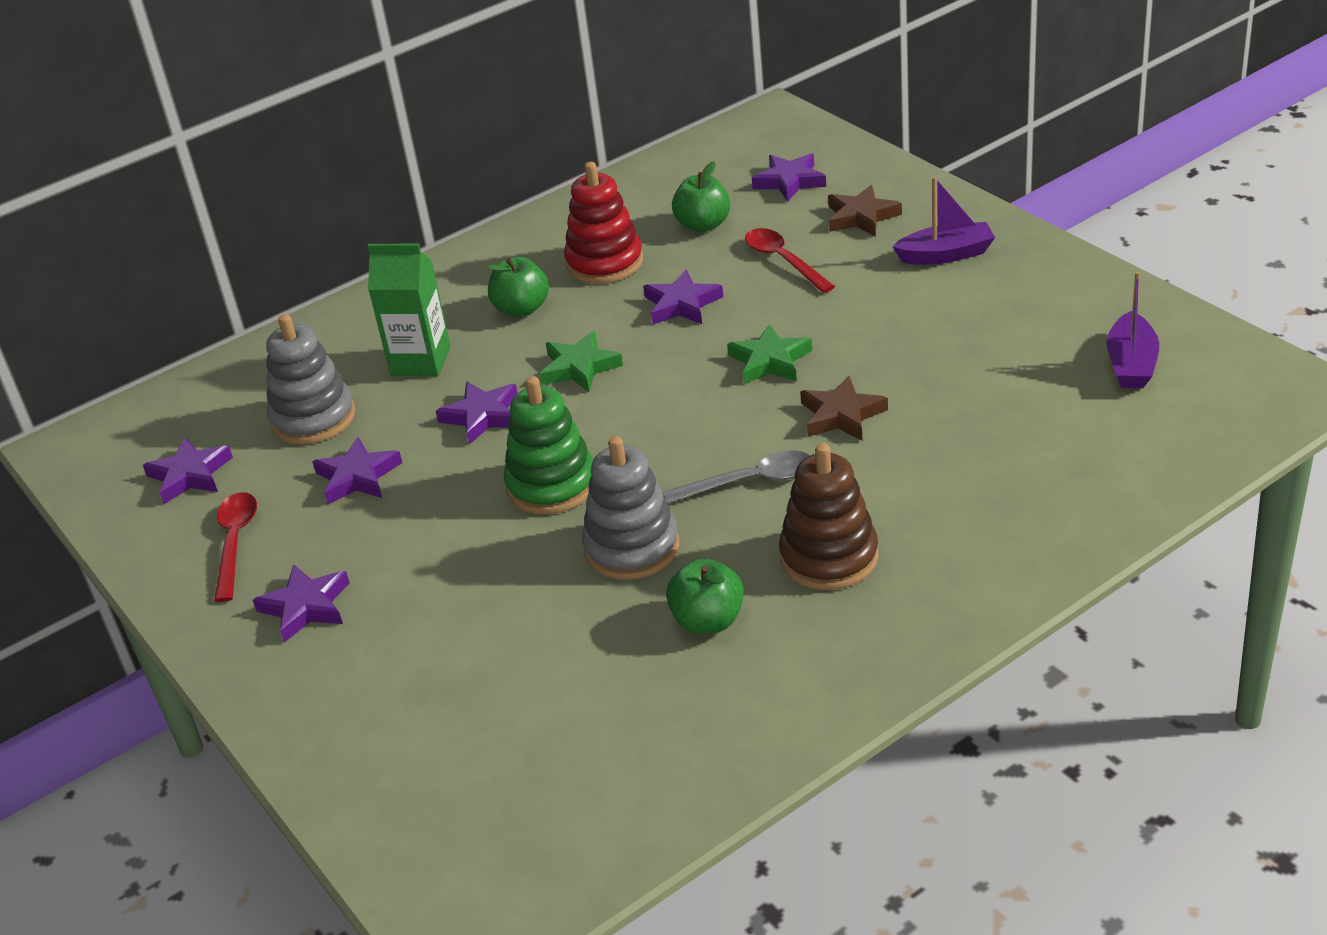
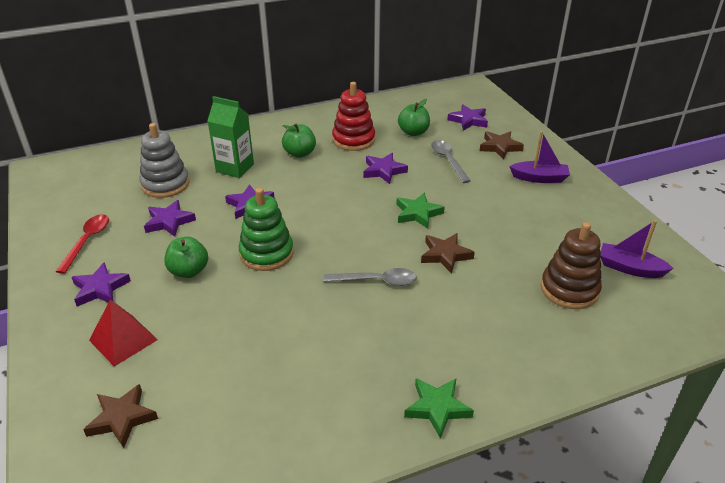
camera: 10 degrees right, 0 degrees up
purple star [143,437,233,504] -> none
green star [540,331,623,392] -> green star moved to [404,378,474,439]
grey stacking toy [582,436,679,580] -> none
green apple [666,558,744,634] -> green apple moved to [164,237,208,278]
red spoon [745,228,835,293] -> grey spoon [431,140,470,183]
brown stacking toy [779,443,878,590] -> brown stacking toy moved to [541,222,602,309]
purple boat [1107,271,1159,388] -> purple boat turned 90 degrees clockwise [601,220,674,278]
none -> brown star [83,384,158,448]
none -> red pyramid [89,299,158,367]

